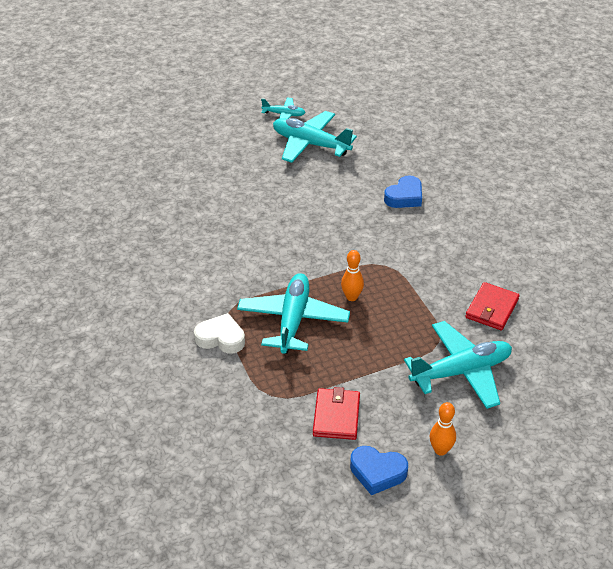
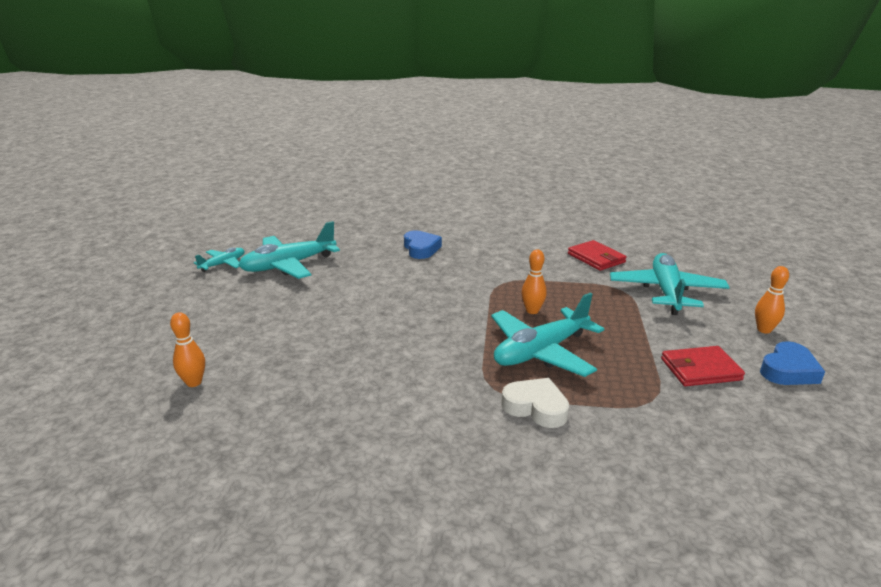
camera: 60 degrees left, 15 degrees down
white heart [194,313,245,354] -> white heart turned 75 degrees clockwise [501,378,569,428]
turquoise plane [237,273,350,354] -> turquoise plane turned 75 degrees counterclockwise [491,293,604,377]
red wallet [313,387,360,440] -> red wallet turned 45 degrees counterclockwise [661,346,745,386]
none -> orange bowling pin [170,312,205,387]

